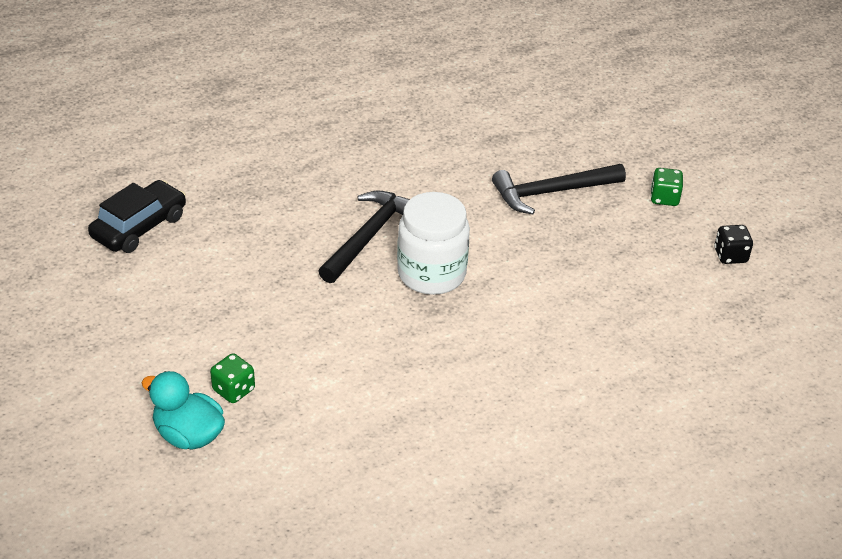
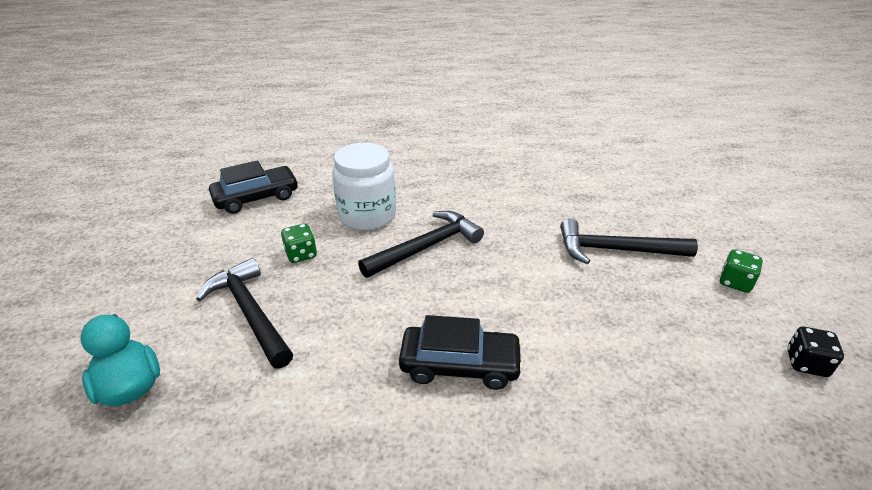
camera: 25 degrees right, 5 degrees down
green dice [210,353,255,403] -> green dice moved to [281,224,317,263]
white jar [397,192,470,295] -> white jar moved to [332,142,396,230]
none -> black hammer [196,258,293,368]
none -> black car [399,315,524,390]

